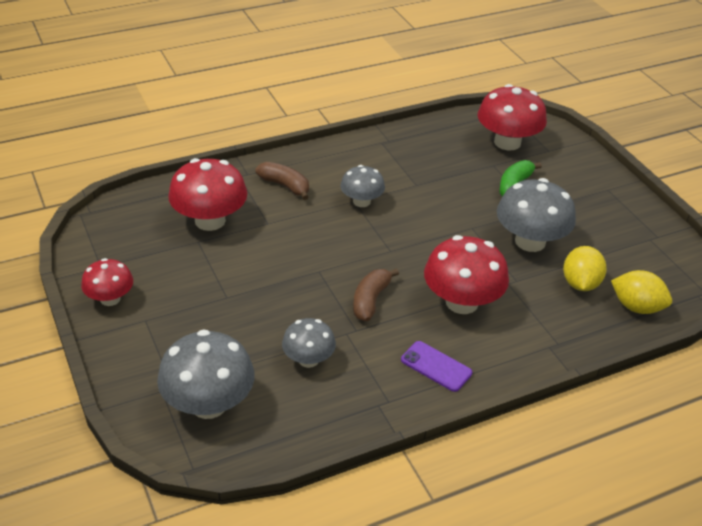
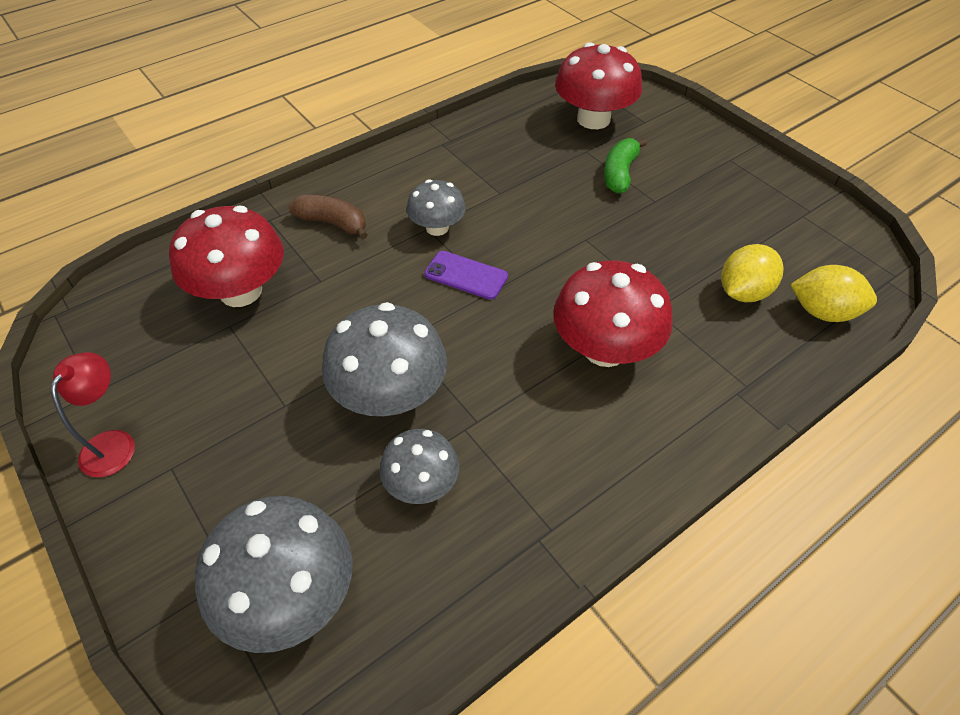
camera: 10 degrees left, 10 degrees up
red mushroom [81,258,133,306] -> red lamp [51,352,135,477]
brown banana [353,268,399,321] -> none
purple phone [401,341,472,392] -> purple phone moved to [424,251,508,300]
grey mushroom [497,178,576,252] -> grey mushroom moved to [322,302,447,416]
yellow lemon [563,246,607,291] -> yellow lemon turned 45 degrees clockwise [721,244,784,302]

